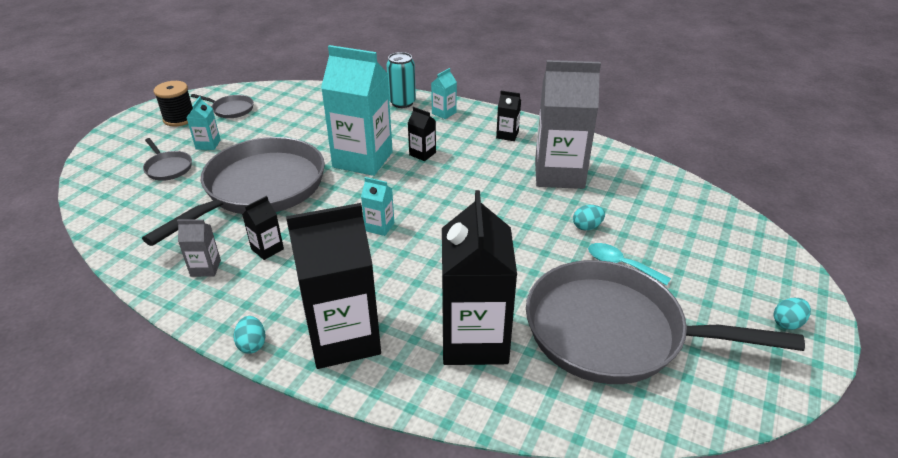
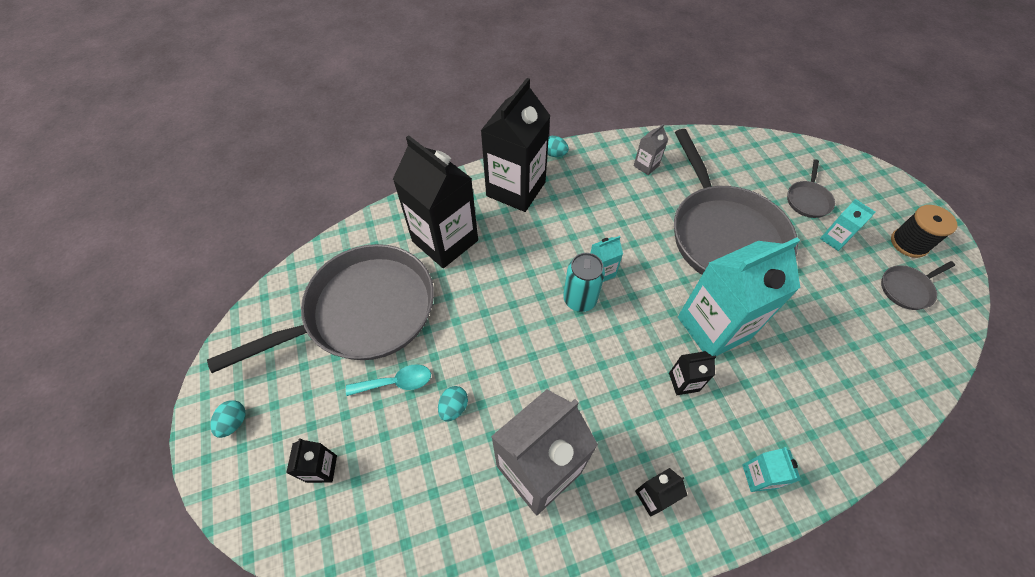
camera: 135 degrees right, 20 degrees up
grey pan [143,138,192,181] -> grey pan turned 75 degrees counterclockwise [787,159,835,218]
black carton [242,196,284,260] -> black carton moved to [286,439,337,483]
turquoise can [386,52,416,108] -> turquoise can moved to [563,253,605,312]

